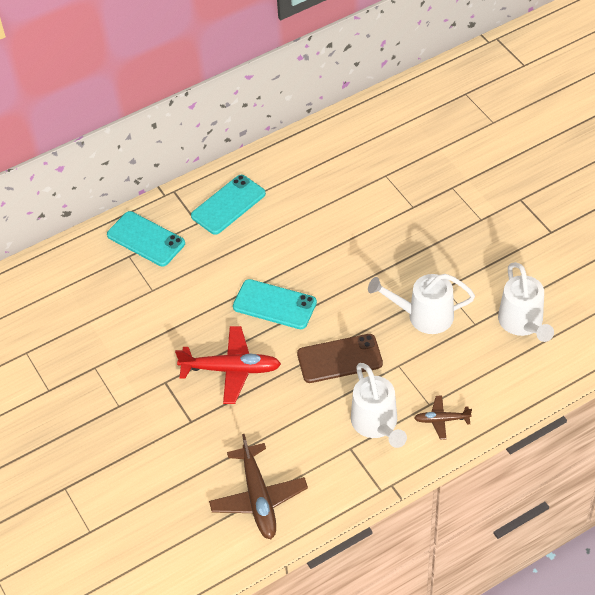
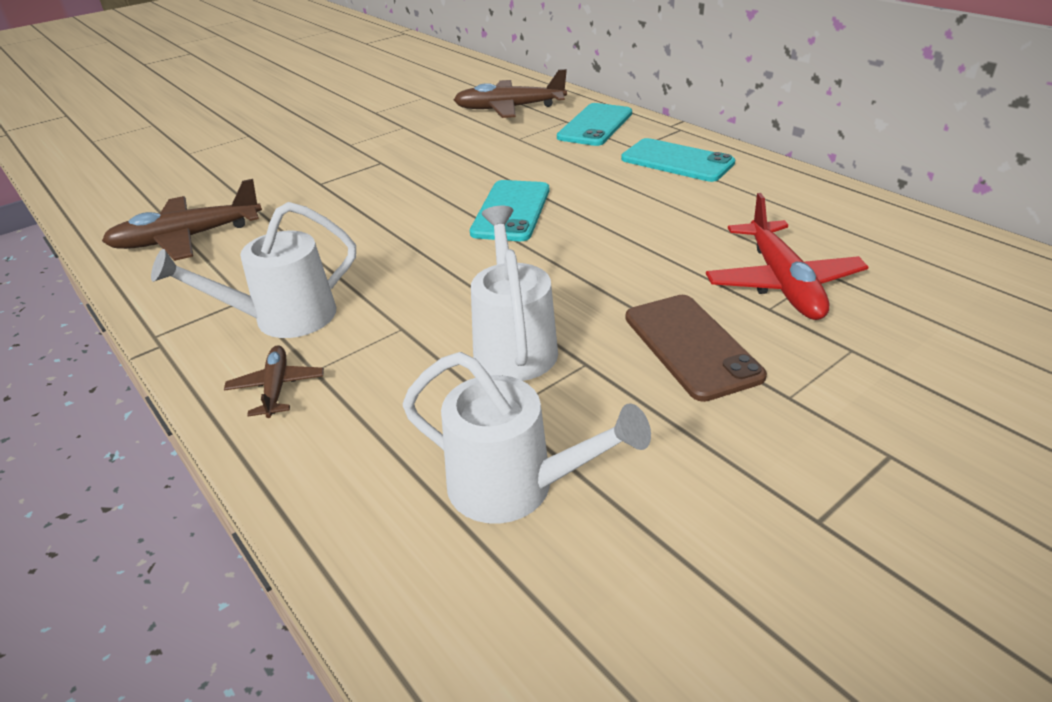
camera: 80 degrees right, 15 degrees down
red plane [175,326,281,404] -> red plane moved to [706,193,868,320]
brown phone [297,334,383,383] -> brown phone moved to [625,295,767,402]
white watering can [498,262,554,342] -> white watering can turned 135 degrees counterclockwise [403,352,651,524]
none -> brown plane [454,69,567,118]

